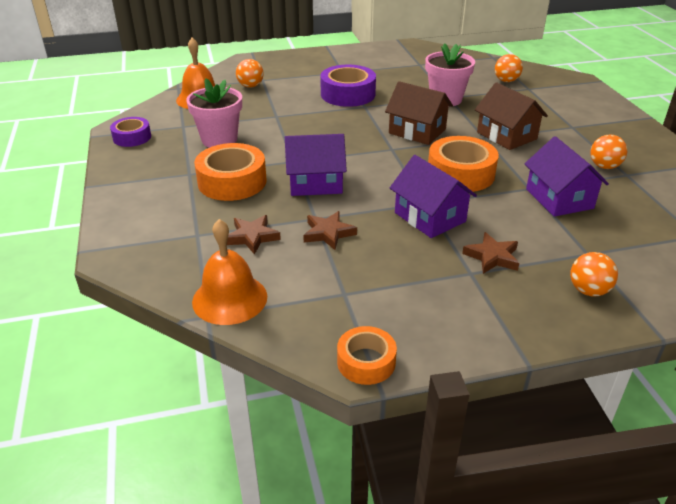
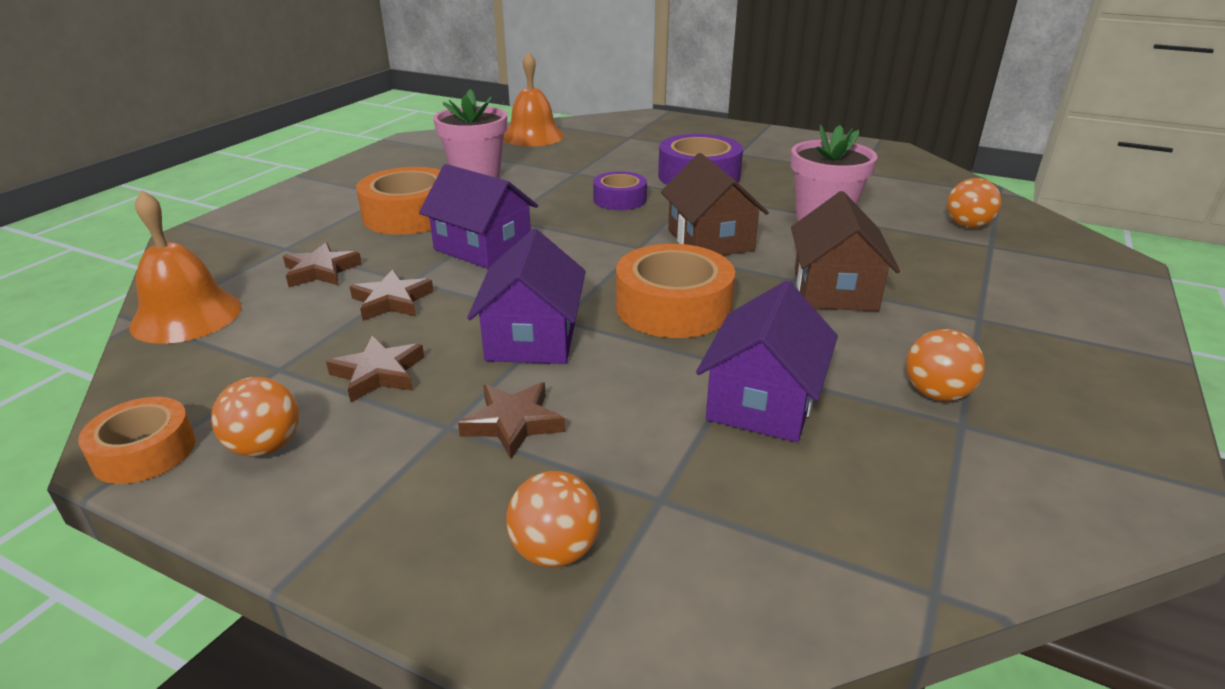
camera: 40 degrees right, 5 degrees down
purple tape [110,117,151,147] -> purple tape moved to [593,171,647,210]
orange ball [236,59,264,88] -> orange ball moved to [211,377,299,457]
none -> brown star [326,336,424,402]

